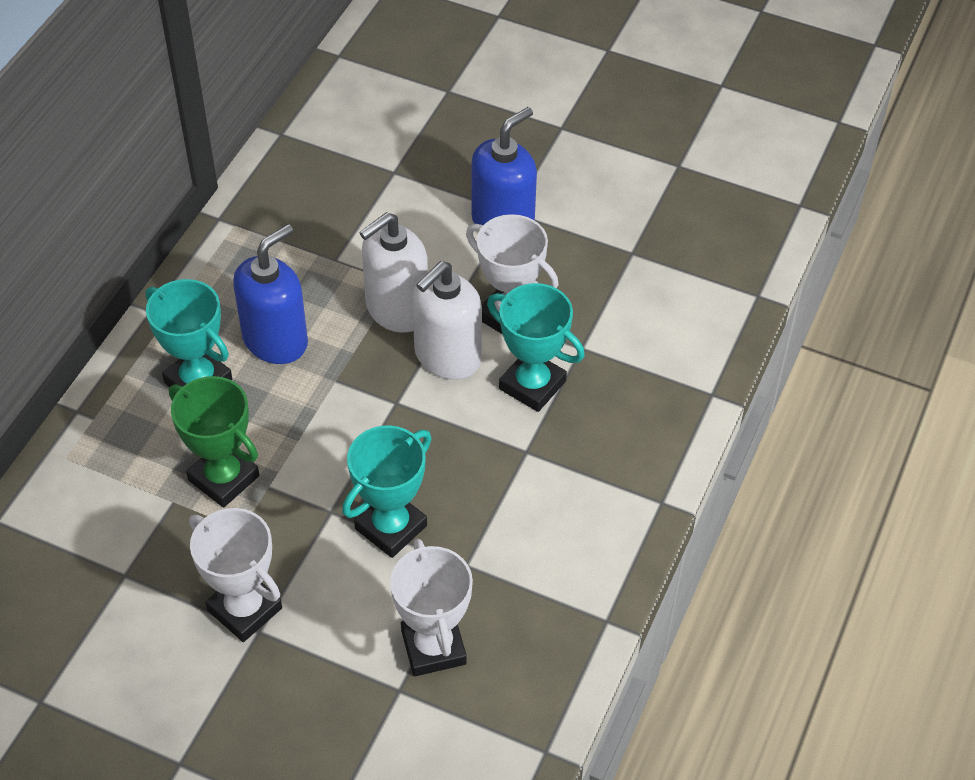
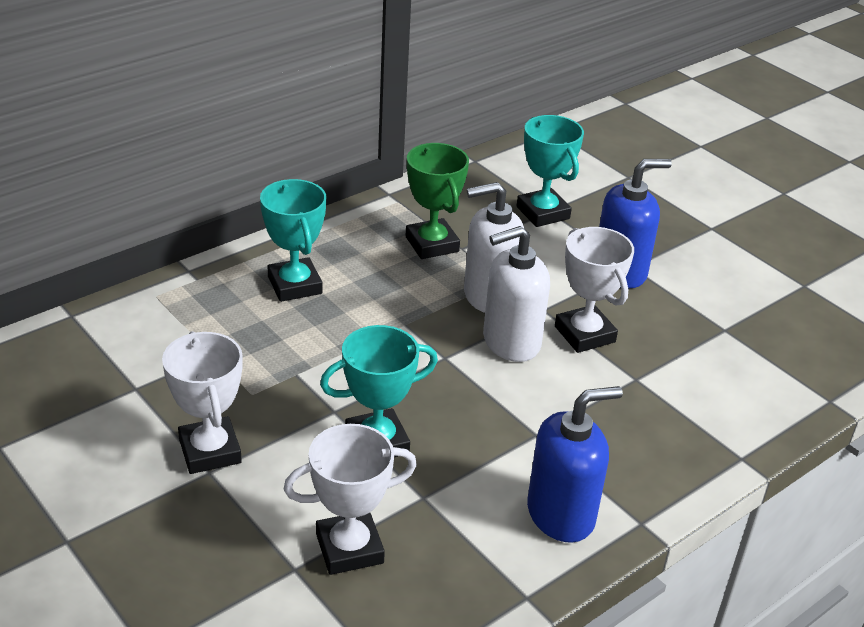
camera: 25 degrees right, 15 degrees down
green trophy [169,376,259,508] -> green trophy moved to [405,143,469,259]
blue soap dispenser [233,224,308,364] -> blue soap dispenser moved to [527,386,623,543]
white trophy [390,538,473,676] -> white trophy turned 60 degrees clockwise [284,424,417,575]
turquoise trophy [487,283,585,412] -> turquoise trophy moved to [517,115,584,227]

